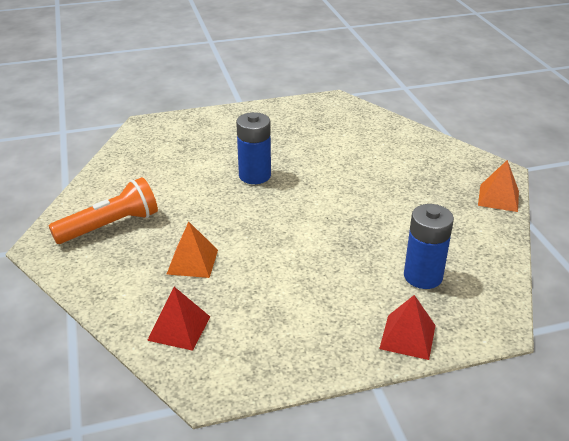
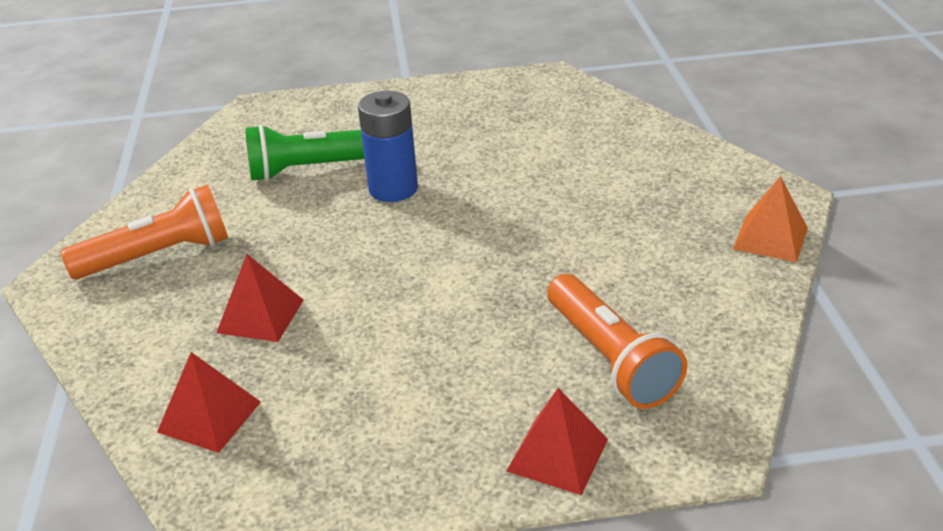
camera: 10 degrees right, 0 degrees up
orange pyramid [167,222,218,278] -> red pyramid [216,254,304,342]
blue battery [404,204,454,289] -> orange flashlight [547,274,687,409]
none -> green flashlight [245,124,364,181]

